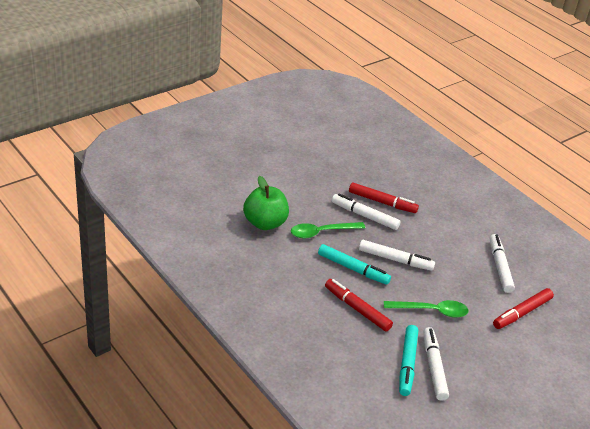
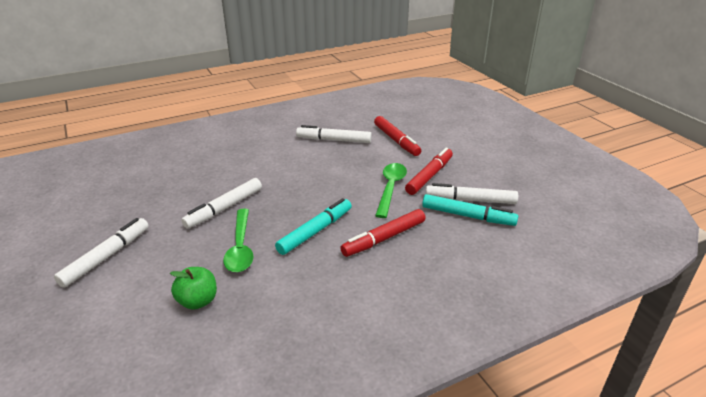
camera: 75 degrees left, 5 degrees down
green apple [243,176,289,230] -> green apple [170,267,217,310], size x0.62
red marker [349,183,419,213] -> red marker moved to [405,148,453,195]
white marker [359,240,435,271] -> white marker moved to [54,218,149,288]

